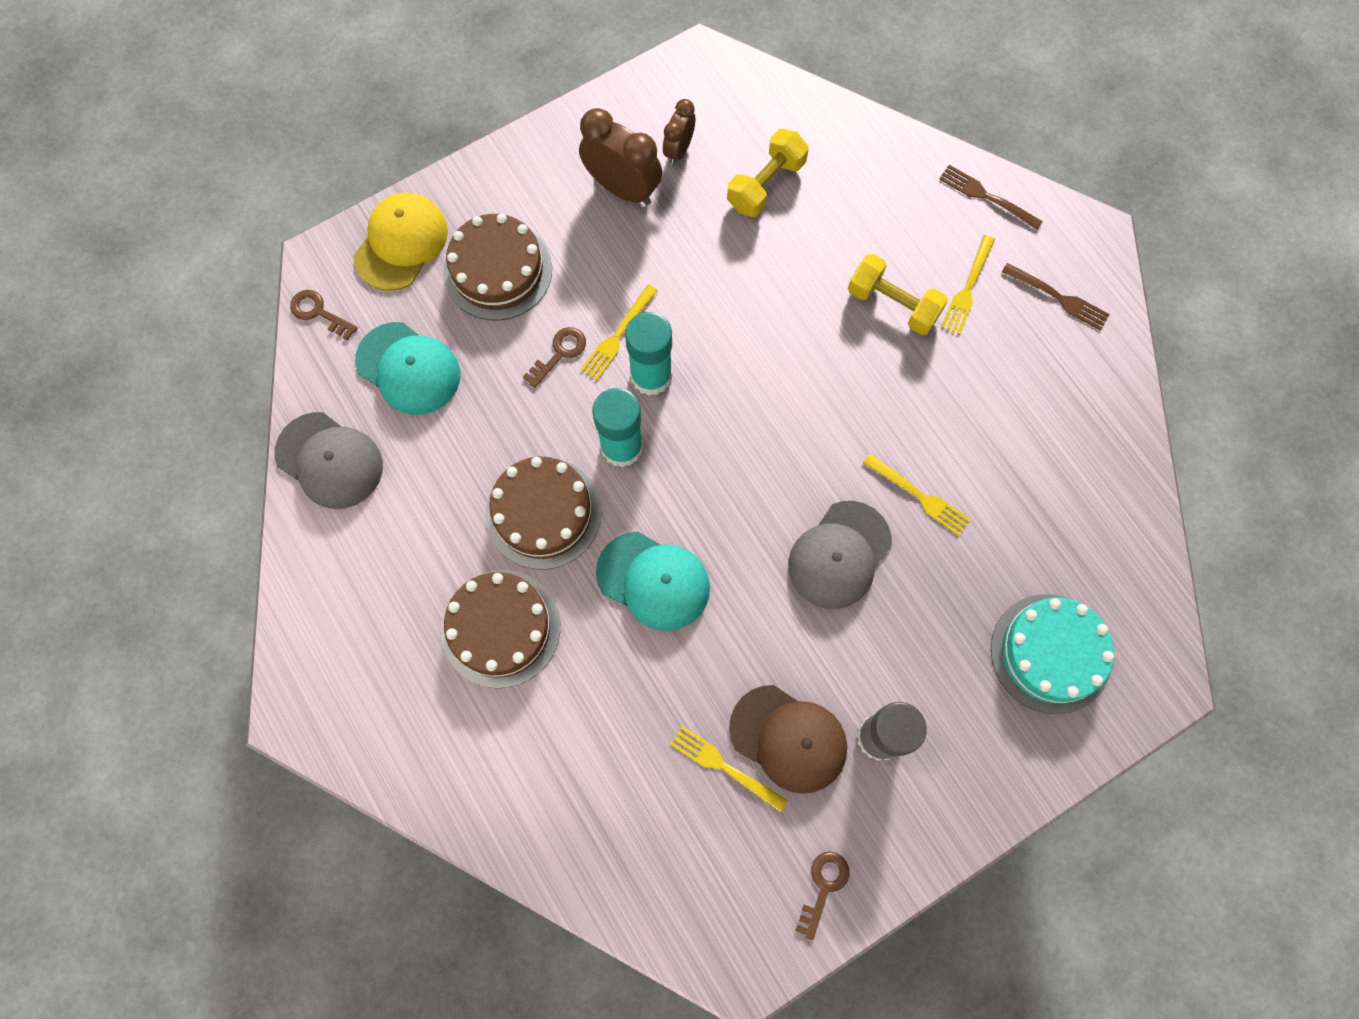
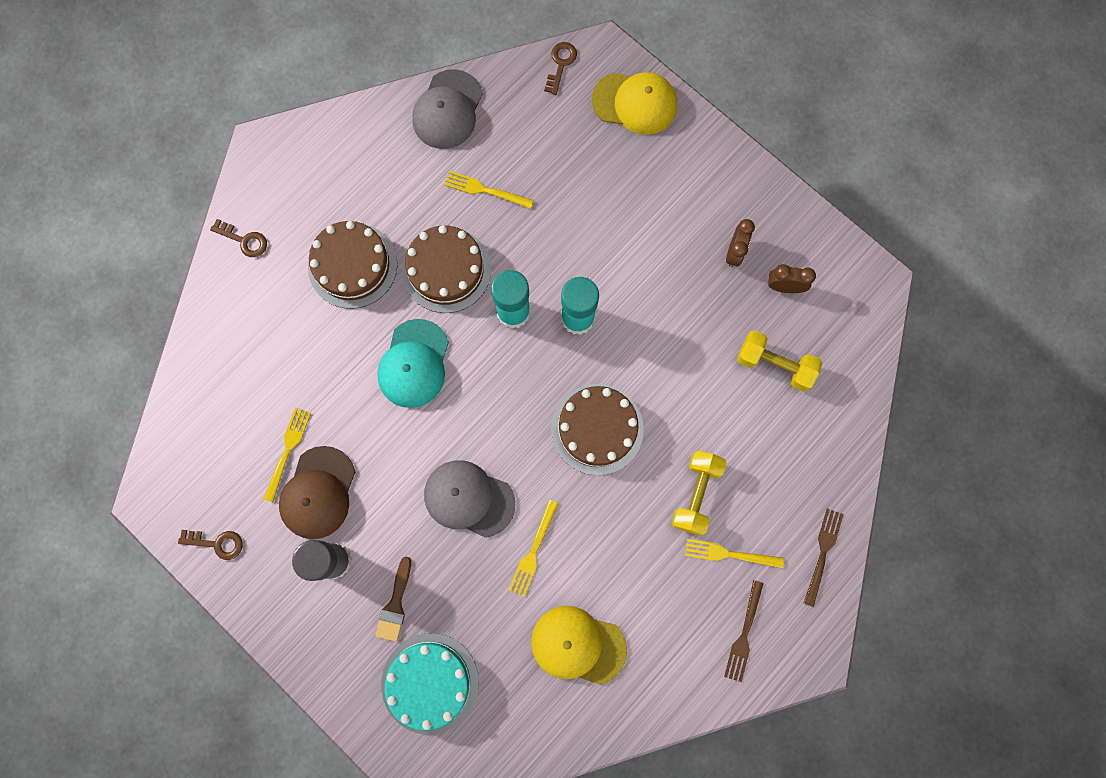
camera: 75 degrees right, 5 degrees up
turquoise cap [355,322,460,415] -> none
brown cake [443,214,552,321] -> brown cake moved to [551,384,644,475]
brown key [523,327,586,388] -> brown key moved to [210,219,267,257]
brown clock [579,108,662,205] -> brown clock [726,219,755,267], size x0.59
yellow fork [580,285,658,380] -> yellow fork moved to [444,171,534,209]
none -> brown brush [375,557,411,642]
none -> yellow cap [531,606,627,685]

